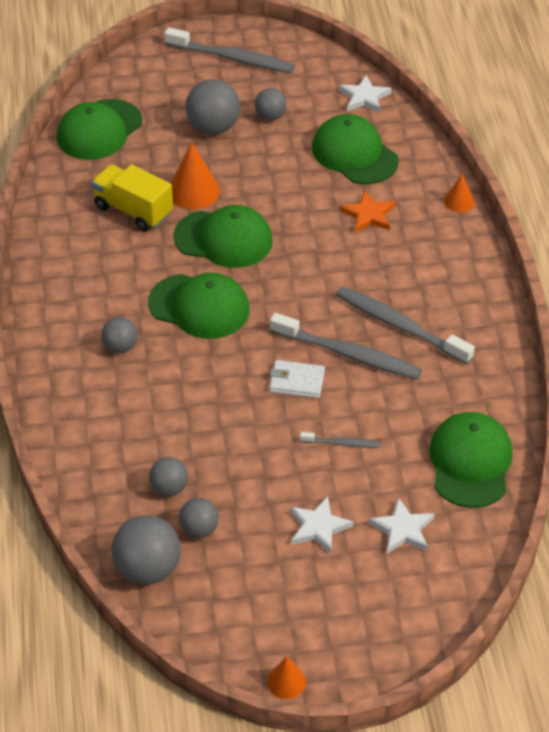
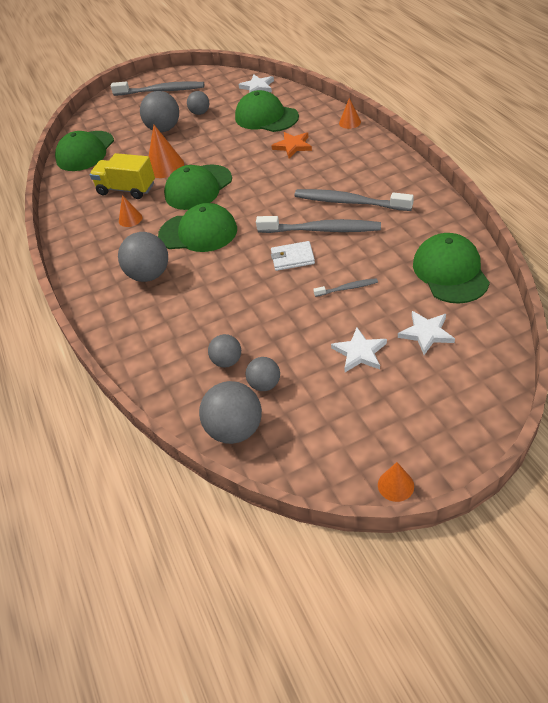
camera: 10 degrees left, 0 degrees up
grey ball [101,317,138,353] -> grey ball [118,232,168,282], size x1.69
green cap [173,205,273,268] -> green cap turned 135 degrees clockwise [164,165,232,210]
none -> orange cone [119,195,142,227]

